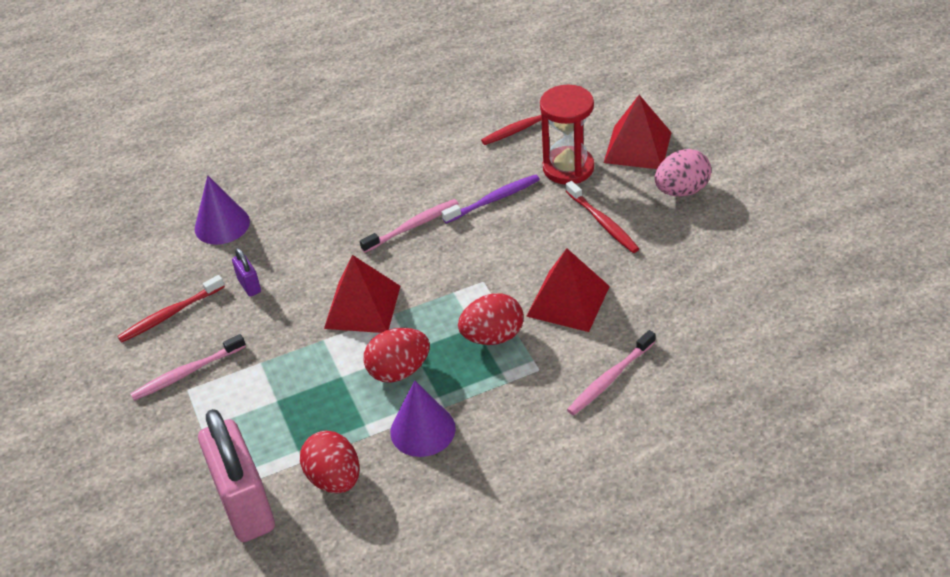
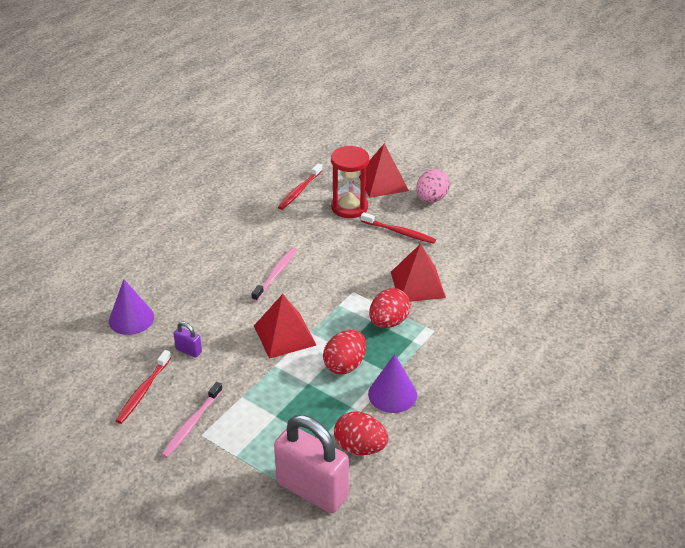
camera: 35 degrees left, 5 degrees down
purple toothbrush [442,175,540,224] -> none
pink toothbrush [567,330,656,415] -> none

